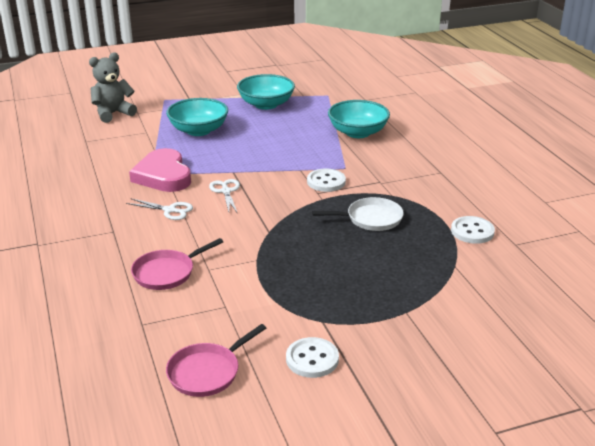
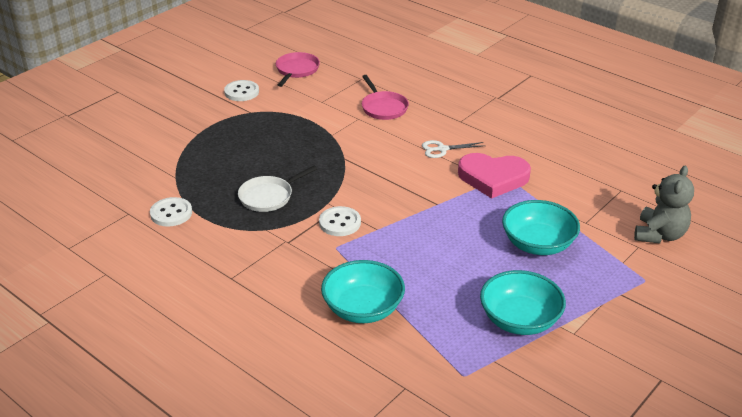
camera: 150 degrees right, 5 degrees up
pink heart [129,148,191,192] -> pink heart turned 150 degrees clockwise [458,153,531,199]
pink pan [131,238,223,290] -> pink pan turned 135 degrees clockwise [362,75,409,120]
white scissors [209,179,240,214] -> none

